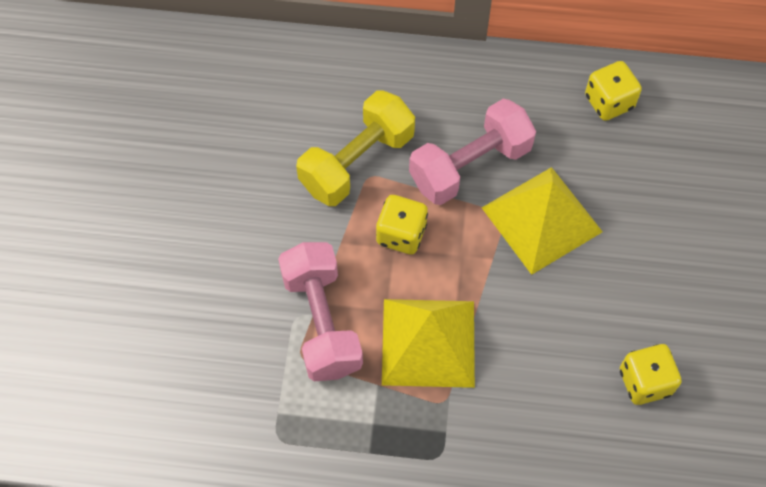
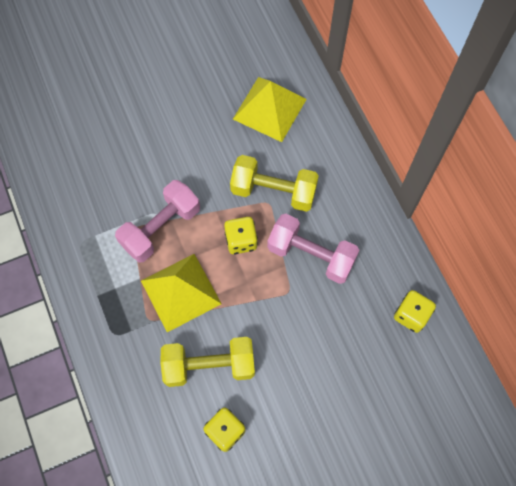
camera: 60 degrees right, 5 degrees up
yellow pyramid [482,167,603,275] -> yellow pyramid moved to [233,77,307,142]
none -> yellow dumbbell [160,337,255,387]

